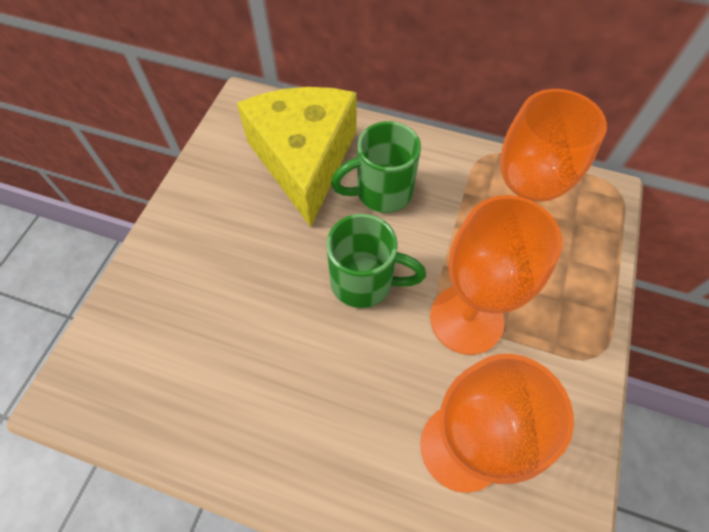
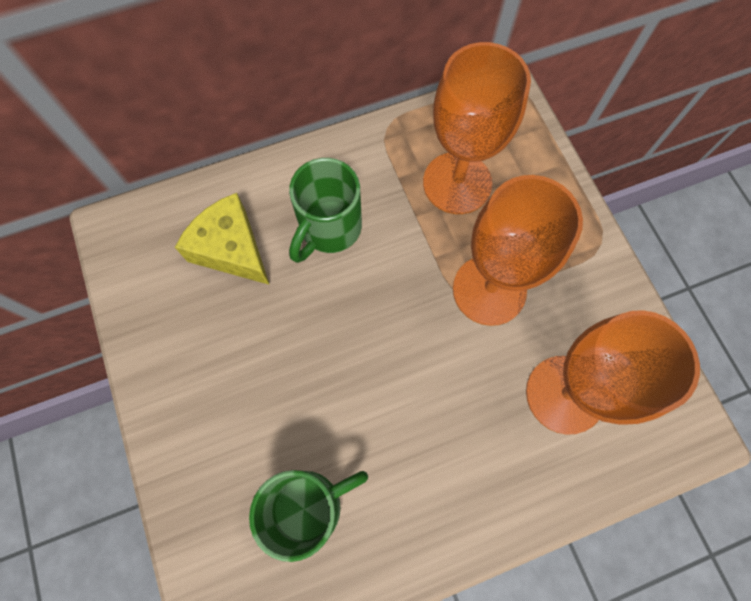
camera: 40 degrees left, 10 degrees up
yellow cheese [237,87,357,227] -> yellow cheese [175,193,269,285], size x0.60
green mug [326,214,426,308] -> green mug moved to [249,470,368,562]

